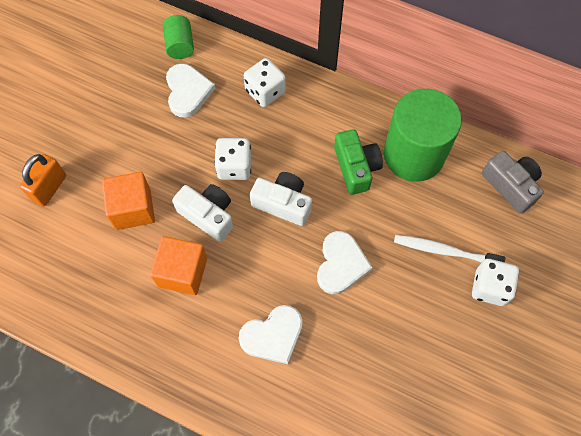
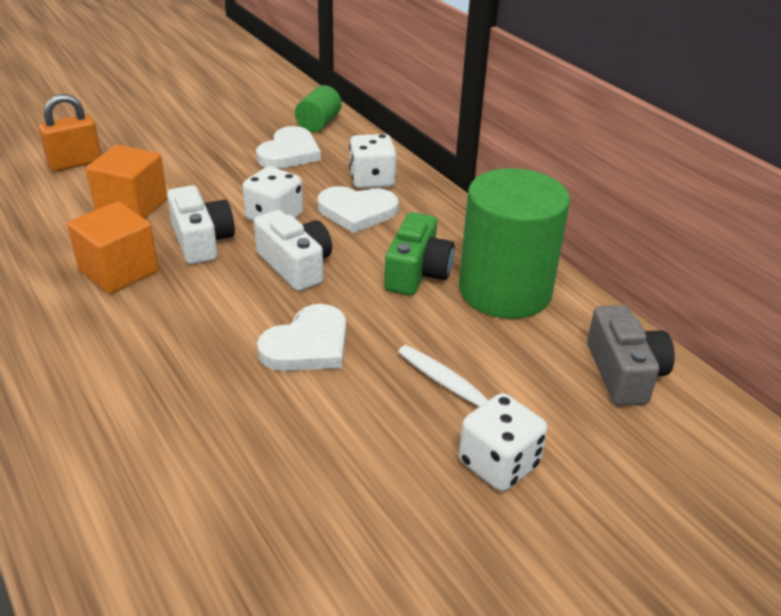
camera: 30 degrees right, 30 degrees down
white heart [239,305,302,364] -> white heart moved to [318,186,399,233]

